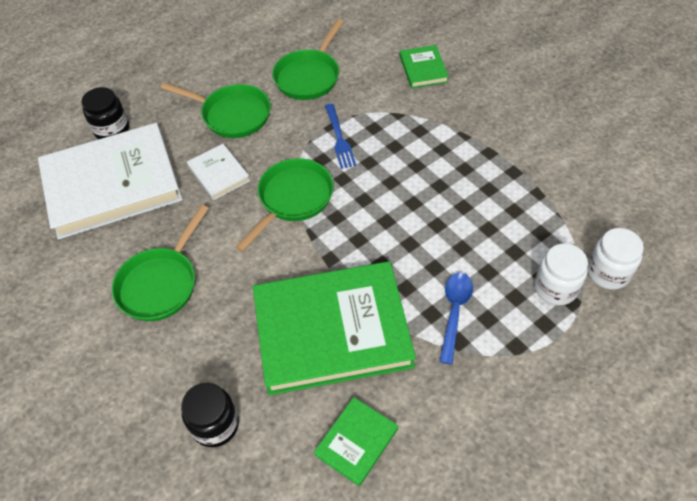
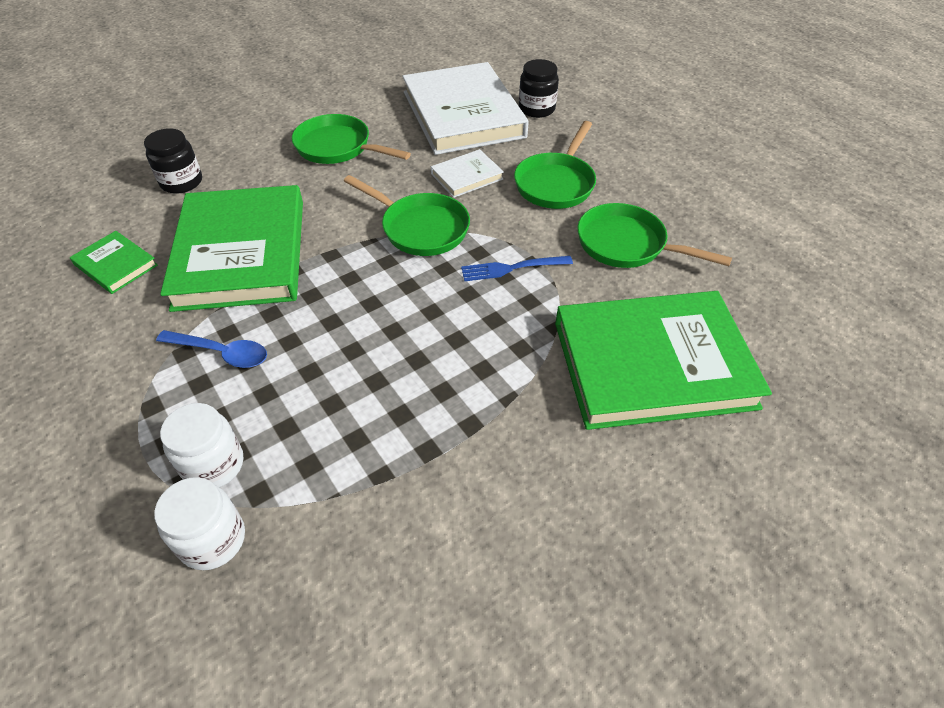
camera: 90 degrees right, 5 degrees down
green book [400,45,449,88] -> green book [555,291,772,430], size x2.27

